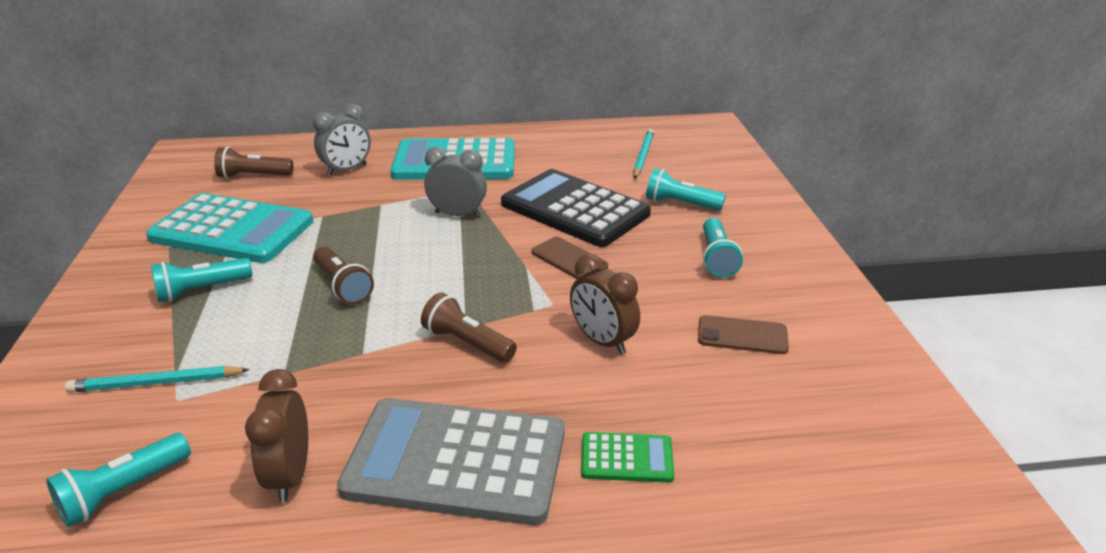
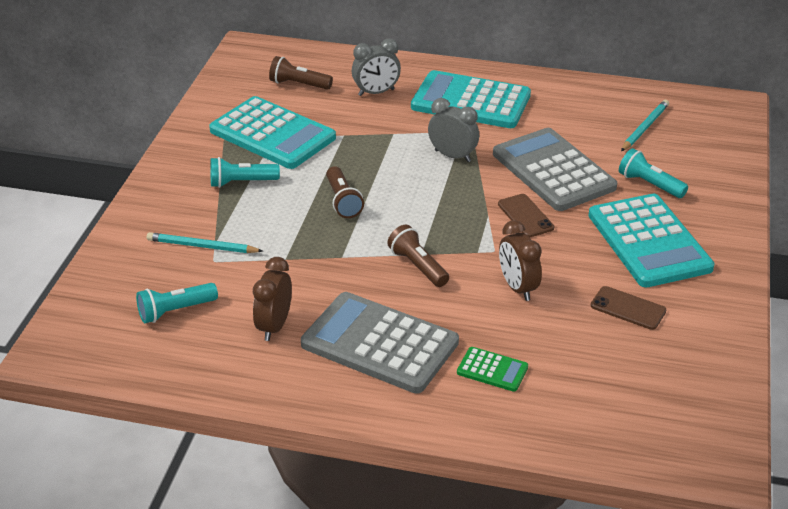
camera: 20 degrees right, 5 degrees up
black calculator [501,169,651,247] -> grey calculator [493,128,617,211]
turquoise flashlight [703,218,743,278] -> turquoise calculator [588,194,715,287]

